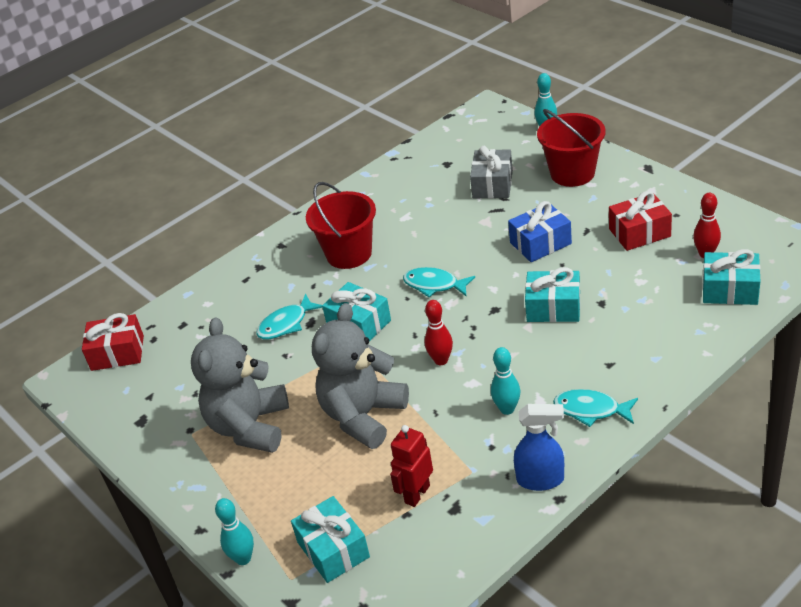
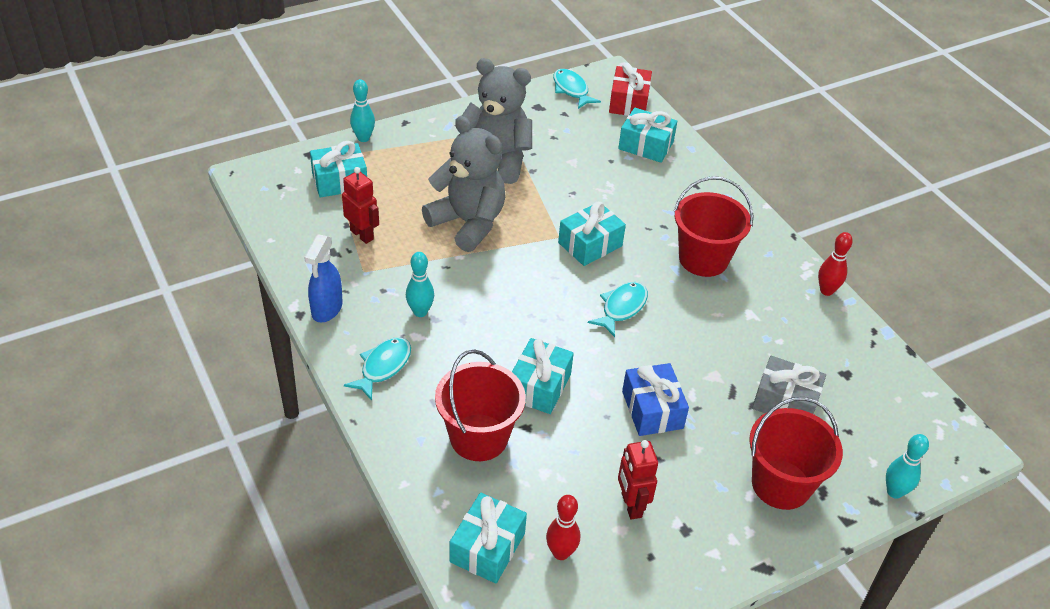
camera: 95 degrees right, 5 degrees up
turquoise fish [256,293,323,339] -> turquoise fish moved to [553,69,601,109]
red bowling pin [425,300,453,365] -> red bowling pin moved to [818,232,853,296]
red gift [609,191,672,251] -> red robot [618,440,658,520]
none -> red bucket [435,349,526,461]
none -> turquoise gift [618,108,677,163]

